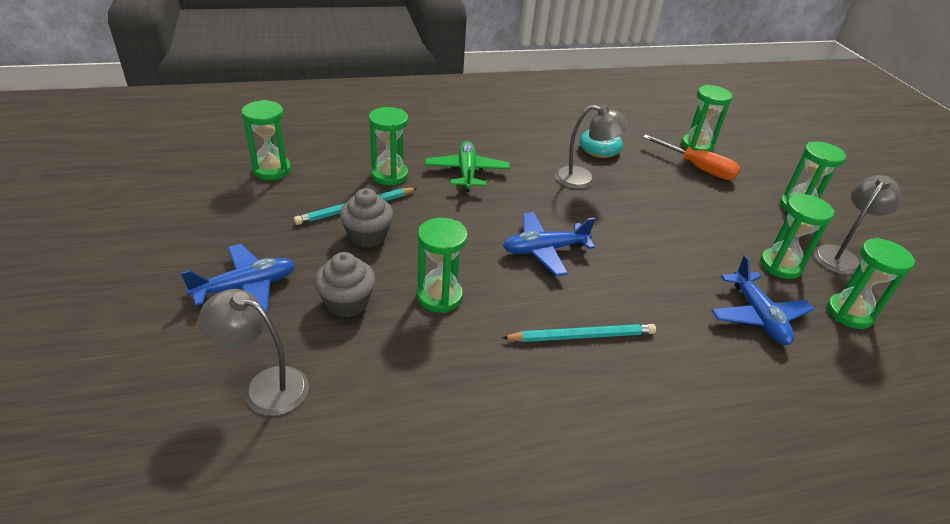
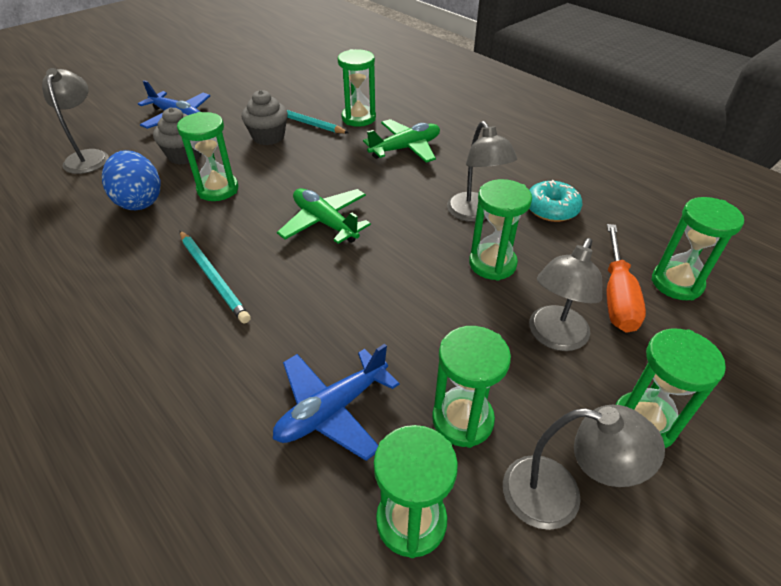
camera: 65 degrees right, 5 degrees up
green hourglass [242,100,291,180] -> green hourglass moved to [469,179,532,281]
blue plane [503,212,595,276] -> green plane [277,188,371,244]
none -> blue egg [102,150,161,210]
none -> grey lamp [529,238,603,351]

